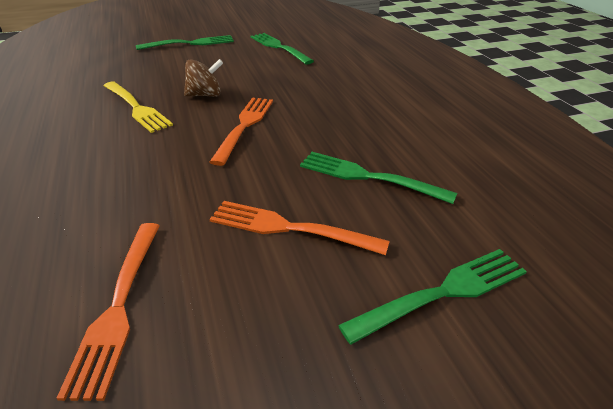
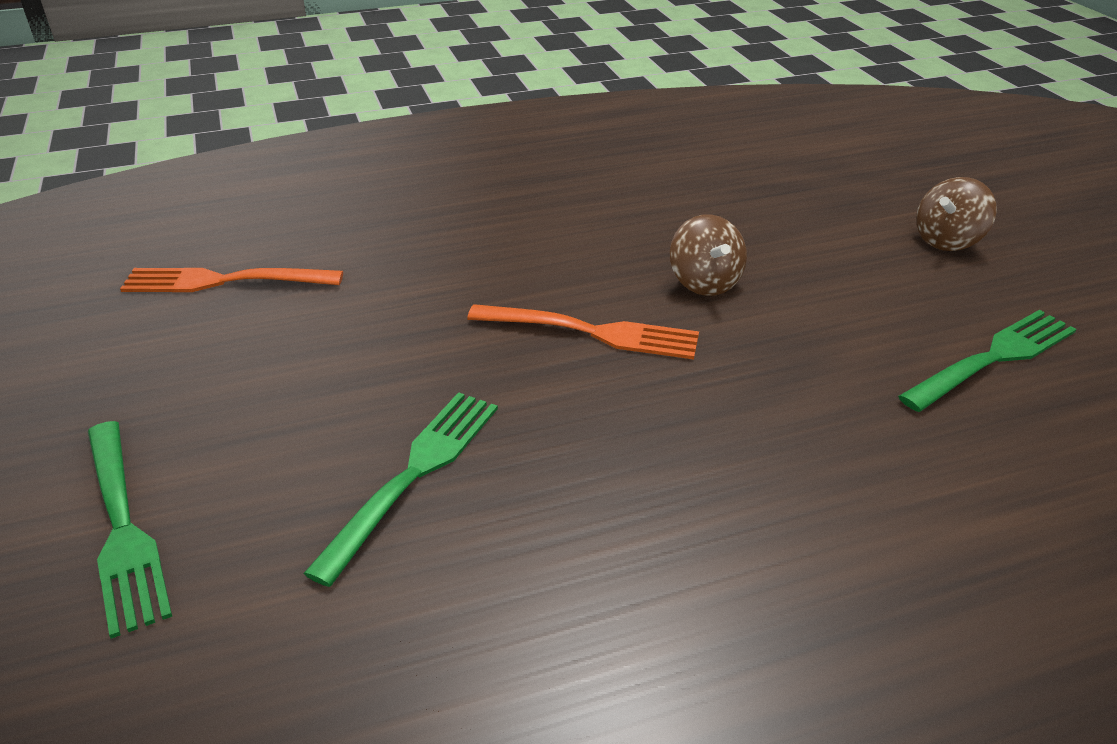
camera: 90 degrees right, 0 degrees up
yellow fork [104,82,173,133] -> none
green fork [136,35,234,50] -> brown spinning top [916,177,997,251]
orange fork [210,201,390,255] -> none

